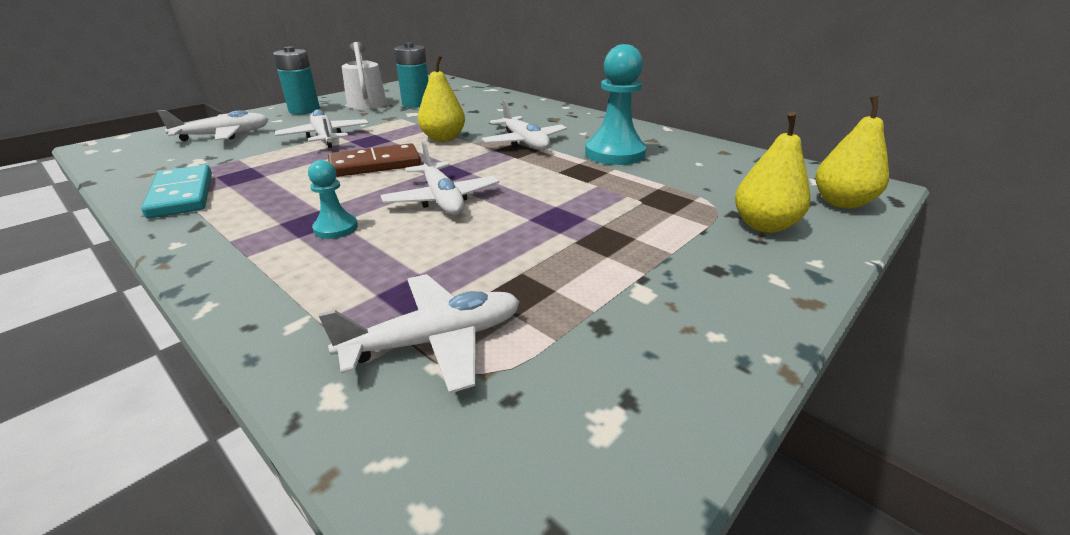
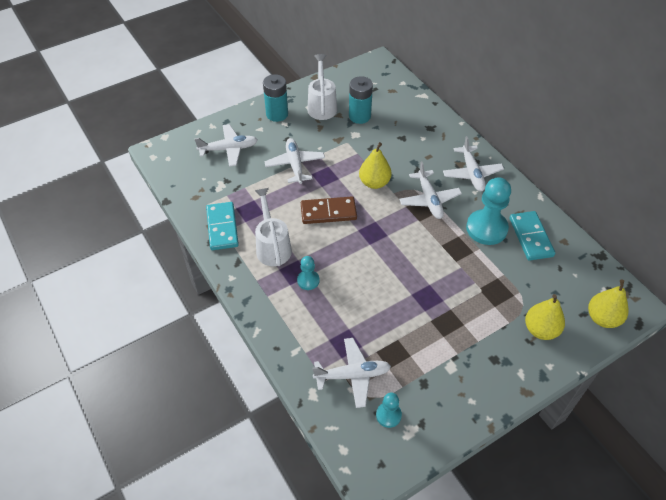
camera: 15 degrees right, 20 degrees up
white plane [381,142,499,215] -> white plane moved to [443,136,504,192]
none -> white watering can [255,188,292,266]
none -> turquoise pawn [376,392,402,428]
none -> turquoise domino [509,211,555,261]

